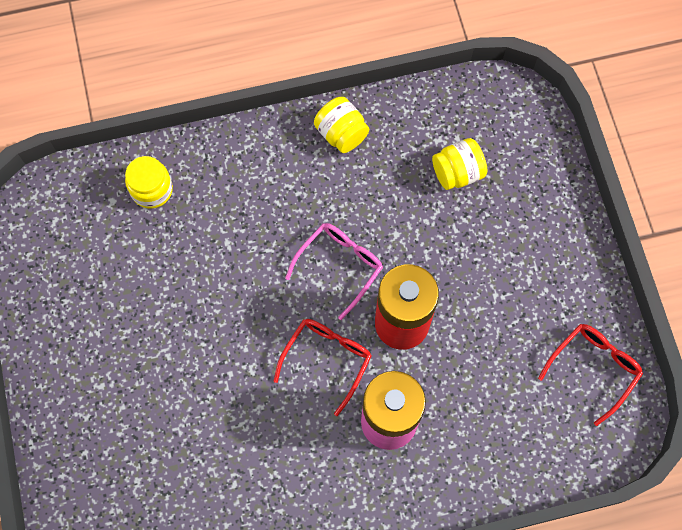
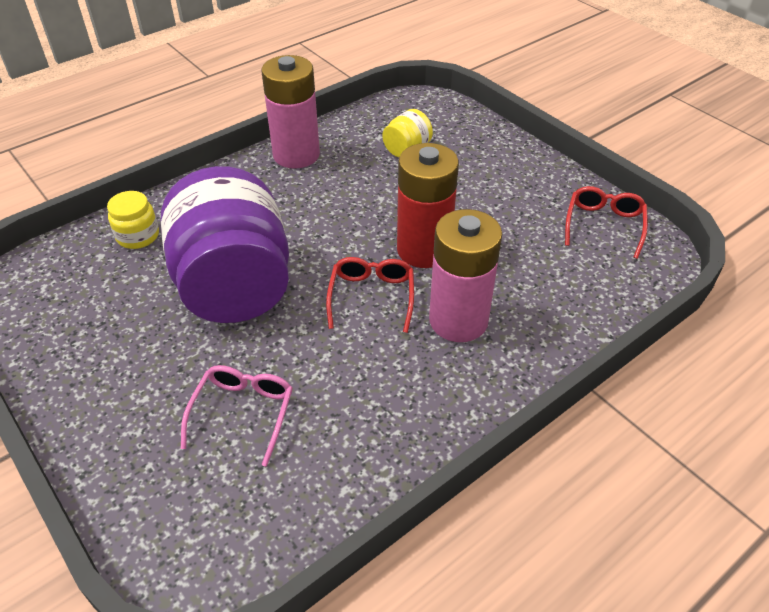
camera: 25 degrees left, 25 degrees down
pink glasses [285,223,383,320] -> pink glasses moved to [181,365,293,467]
yellow jar [314,97,369,153] -> pink battery [261,55,320,169]
none -> purple jar [161,166,289,323]

